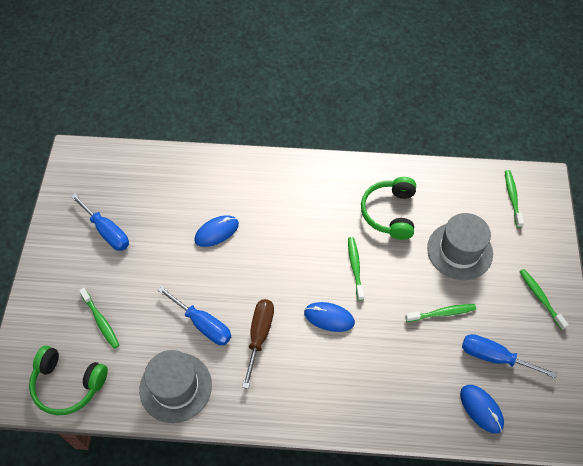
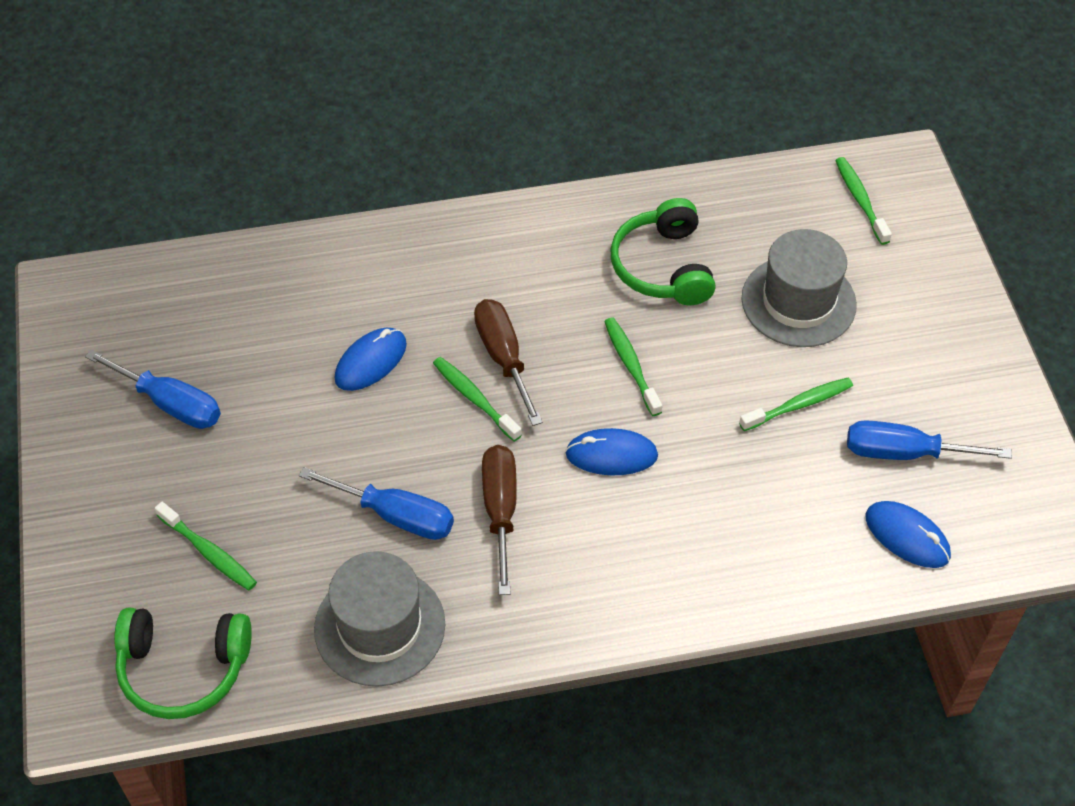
camera: 15 degrees left, 5 degrees down
green toothbrush [519,269,569,330] -> green toothbrush moved to [433,357,522,442]
none -> brown screwdriver [474,299,543,426]

